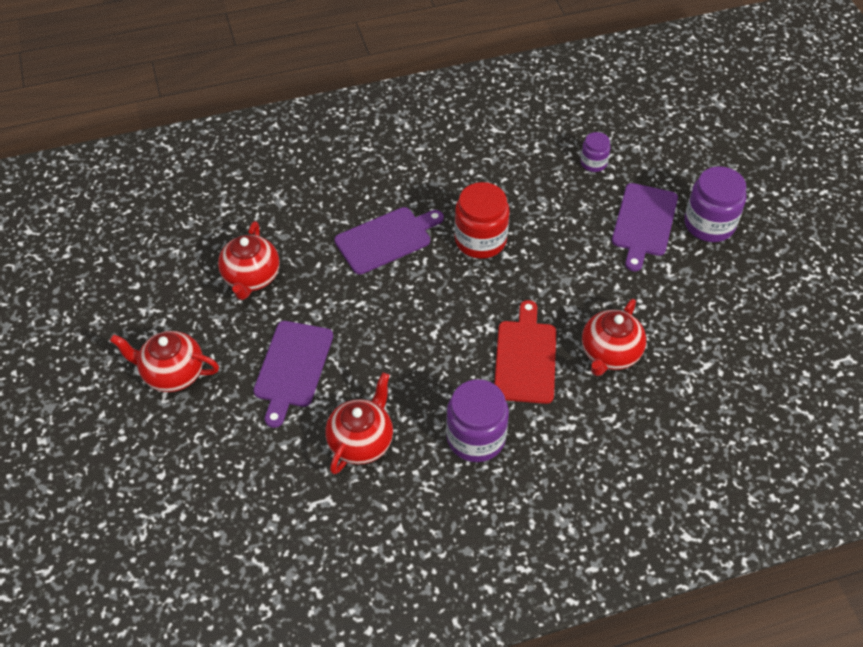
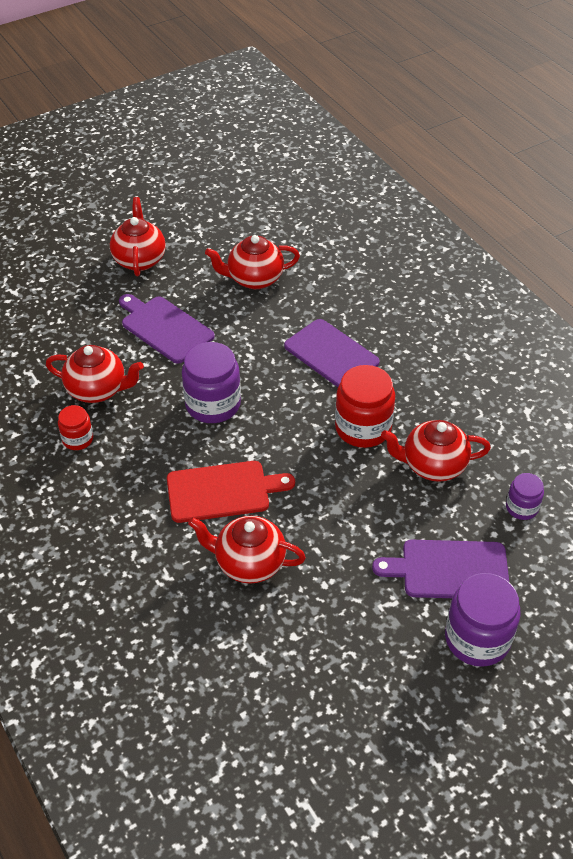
camera: 75 degrees right, 5 degrees down
purple cutting board [253,321,333,428] -> purple cutting board turned 45 degrees clockwise [119,294,215,364]
purple jar [446,379,509,462] -> purple jar moved to [182,342,241,423]
none -> red jar [58,405,94,450]
none -> red teapot [381,420,491,482]

